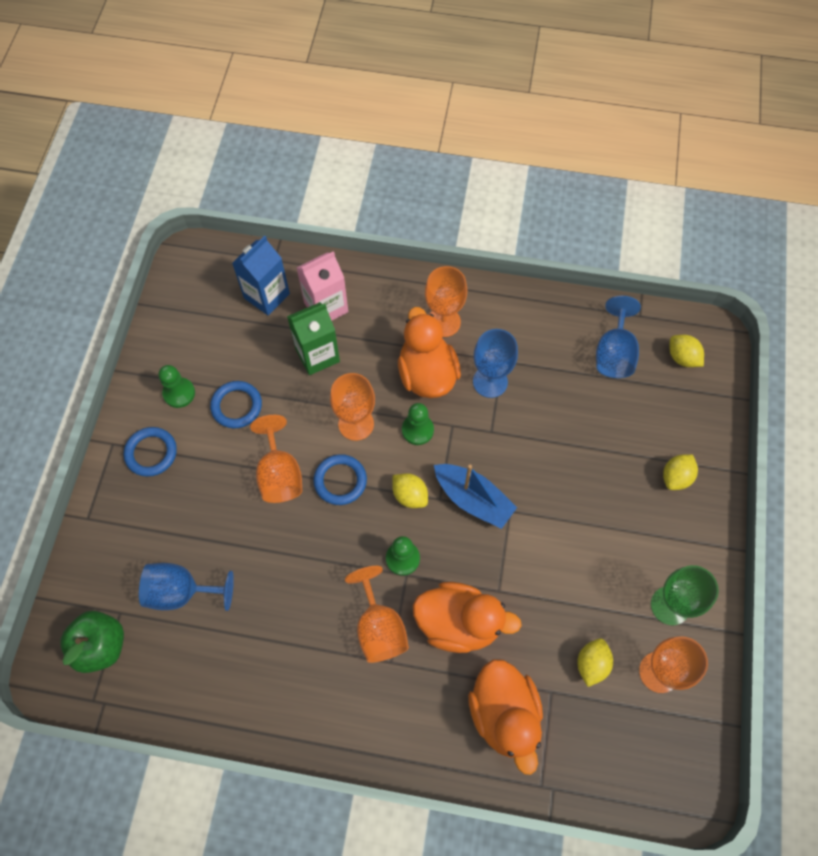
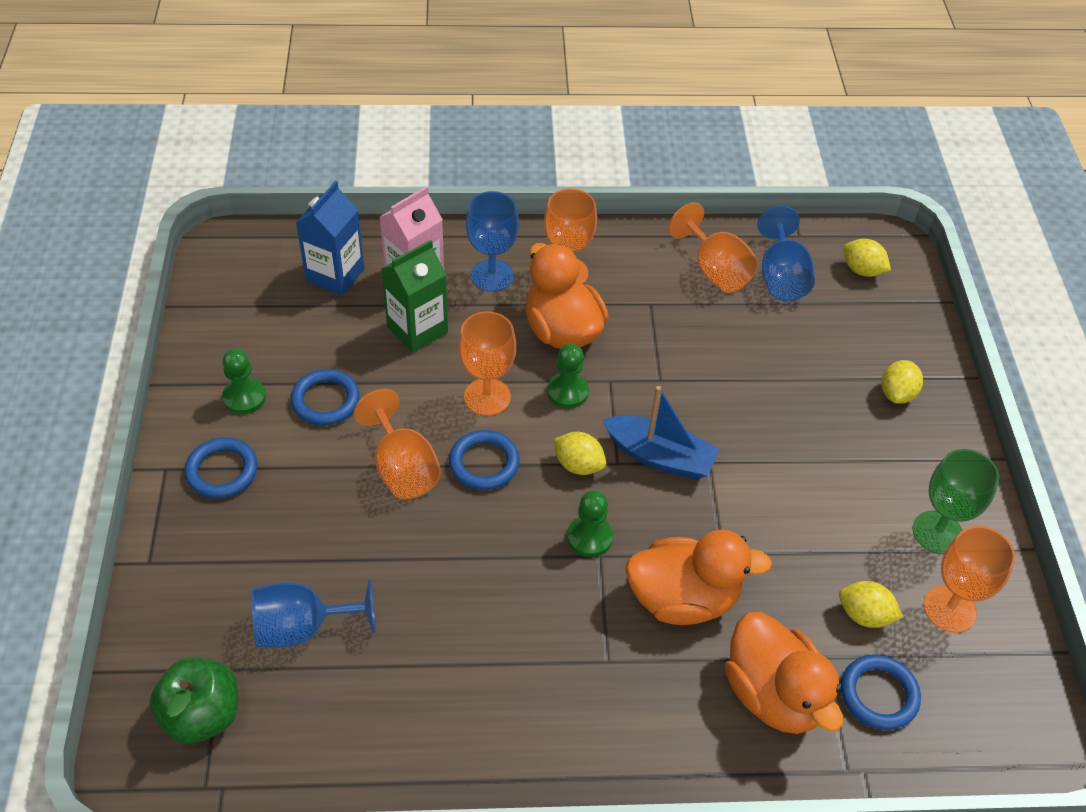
camera: 15 degrees left, 15 degrees down
orange goblet [345,566,409,663] -> orange goblet moved to [668,202,758,293]
blue goblet [473,329,518,398] -> blue goblet moved to [466,191,519,292]
yellow lemon [577,638,613,687] -> yellow lemon turned 75 degrees counterclockwise [839,581,903,628]
none -> blue ring [841,655,921,730]

